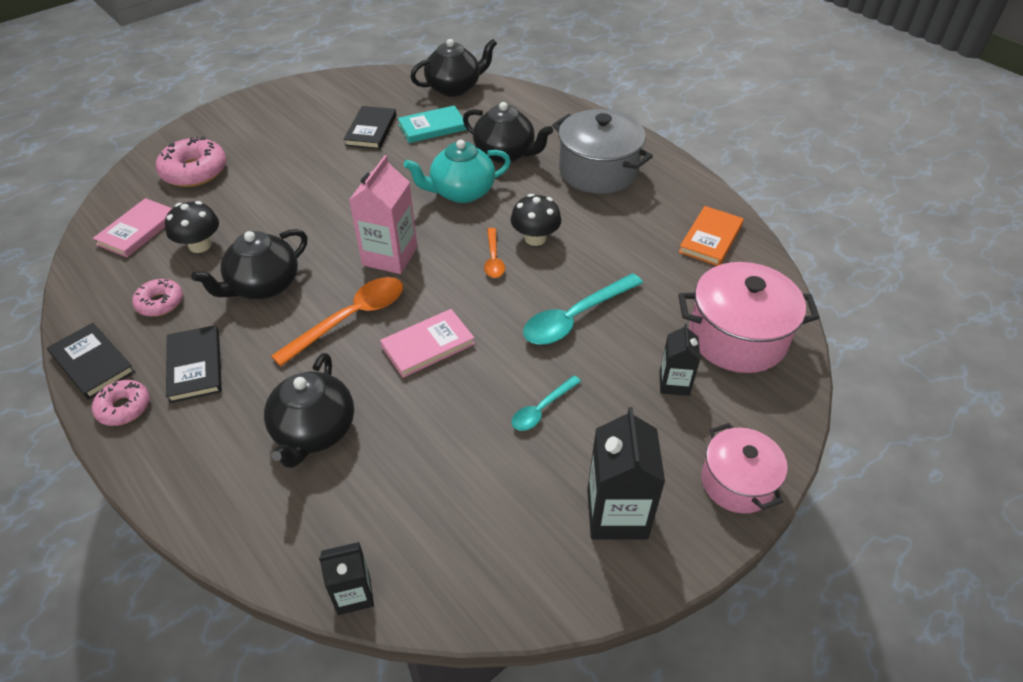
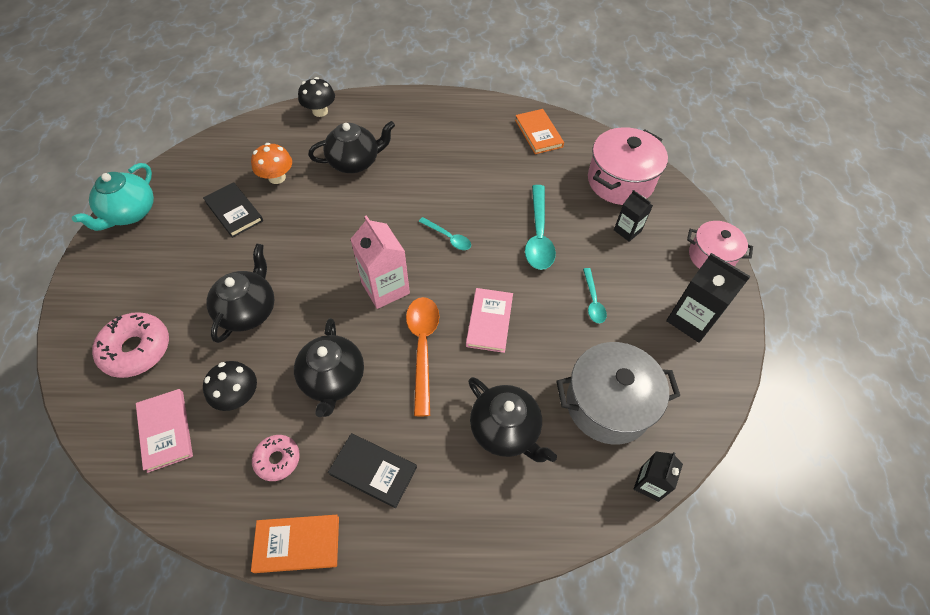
camera: 50 degrees left, 10 degrees up
black book [47,323,135,400] -> orange book [251,515,339,573]
pink donut [92,380,150,426] -> none
turquoise book [398,105,467,143] -> orange mushroom [251,143,292,184]
turquoise teapot [404,140,511,203] -> turquoise teapot moved to [72,163,154,231]
black teapot [410,39,497,97] -> black teapot moved to [206,243,275,343]
orange spoon [484,228,505,278] -> turquoise spoon [419,217,471,250]
black mushroom [511,194,561,246] -> black mushroom moved to [298,77,335,117]
grey pot [552,109,653,194] -> grey pot moved to [556,342,680,444]

